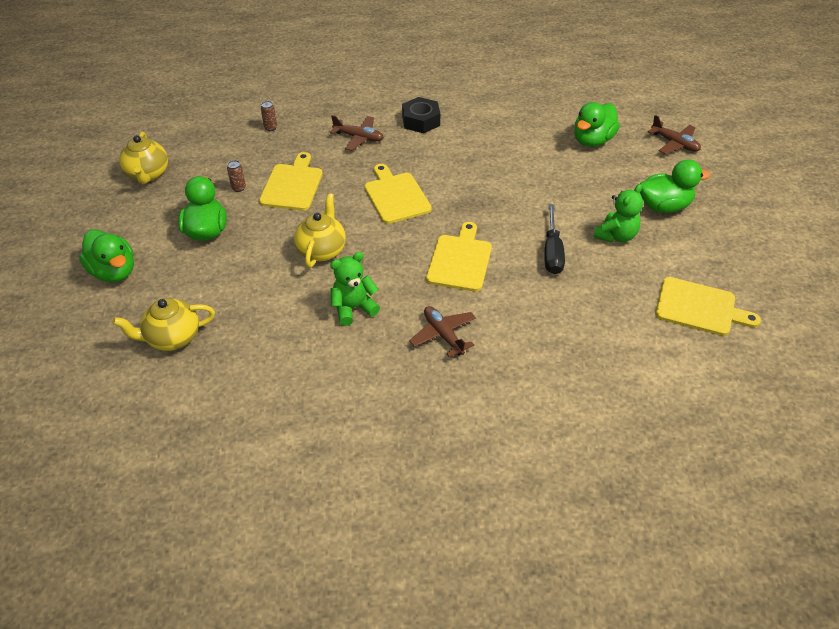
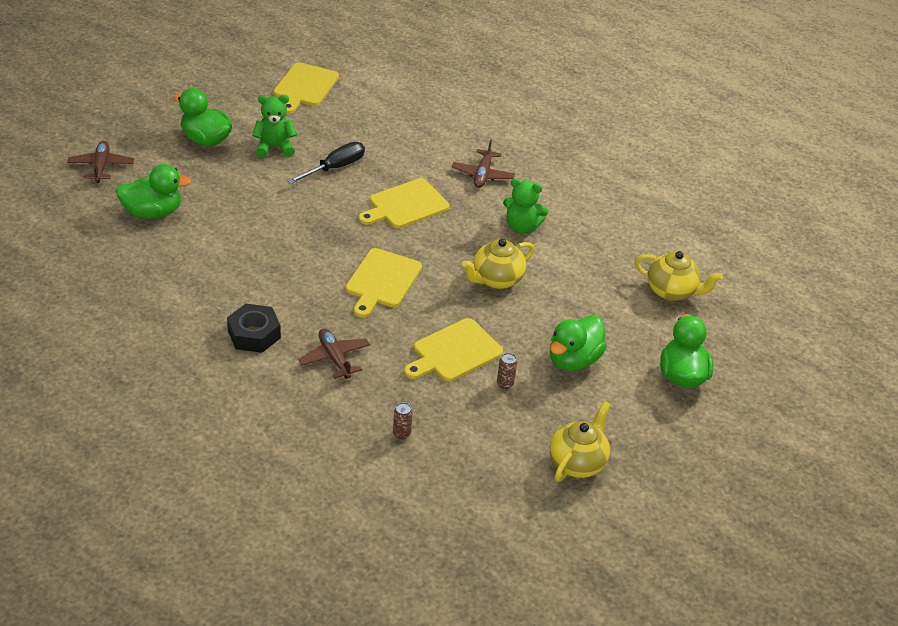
camera: 140 degrees left, 5 degrees down
yellow cutting board [655,277,761,336] -> yellow cutting board turned 135 degrees counterclockwise [274,62,339,114]

